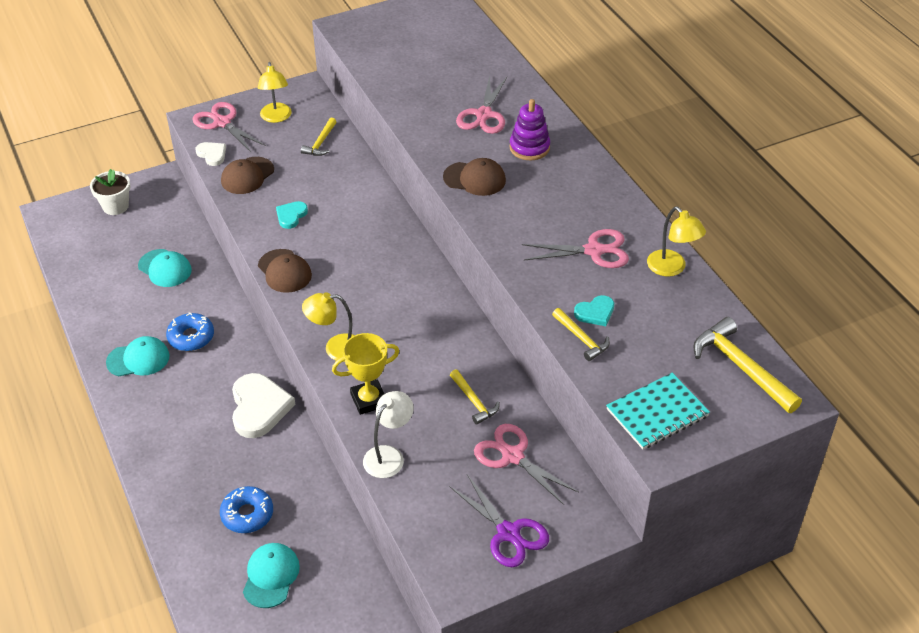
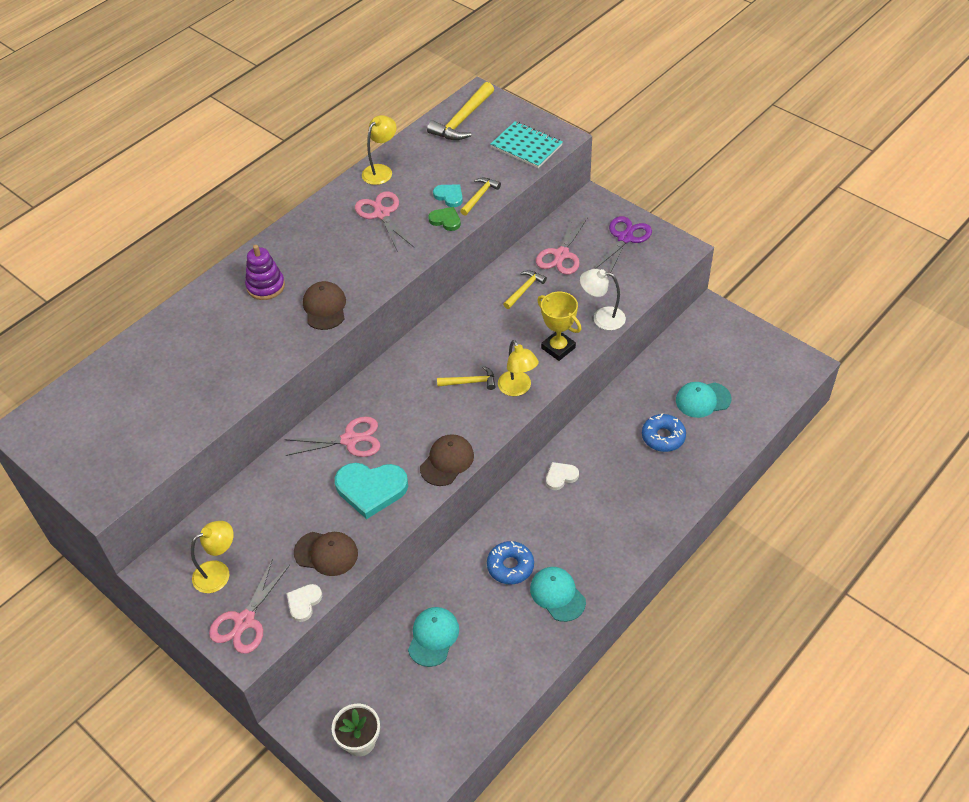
camera: 110 degrees left, 5 degrees up
white heart [232,373,295,438] -> white heart [546,462,579,490], size x0.52
turquoise heart [276,201,308,229] -> turquoise heart [335,463,408,519], size x1.91
yellow hammer [301,118,336,156] -> yellow hammer moved to [437,366,495,390]
pink scissors [456,76,507,134] -> pink scissors moved to [284,417,381,457]
none -> green heart [428,207,461,231]

